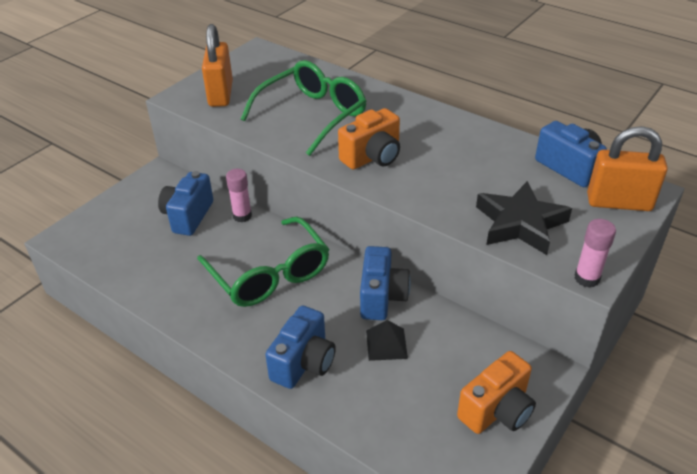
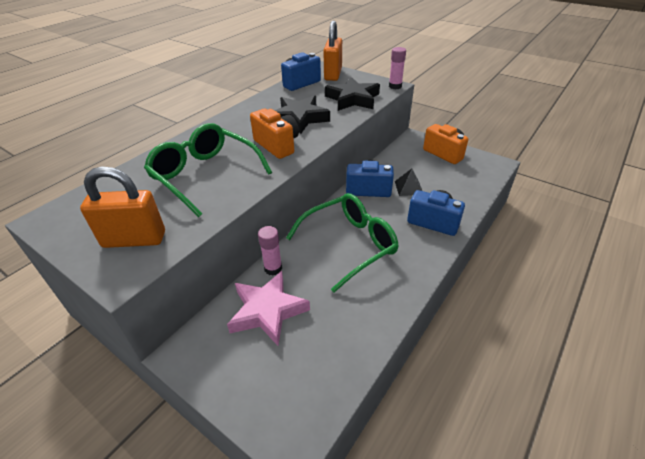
camera: 90 degrees left, 0 degrees up
blue camera [158,171,213,236] -> pink star [227,271,310,346]
none -> black star [275,95,330,134]

